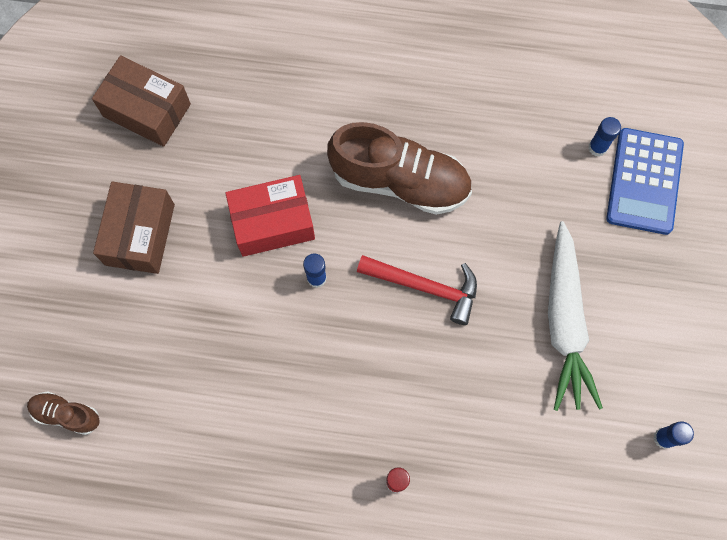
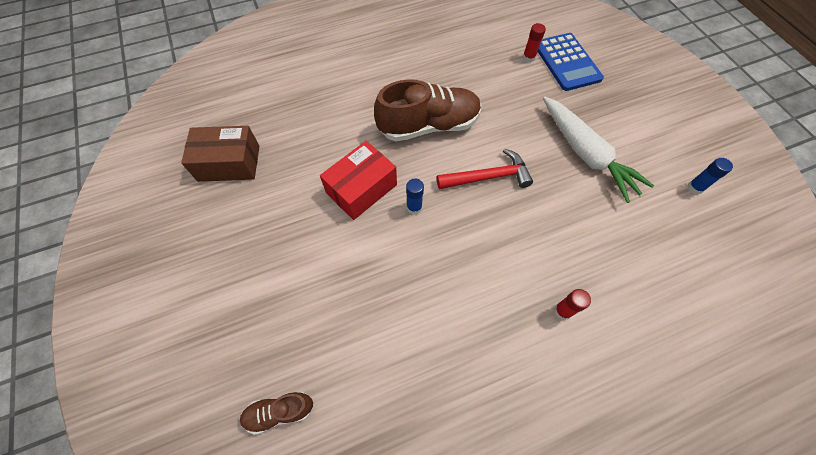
camera: 30 degrees left, 10 degrees down
brown box [93,182,175,274] -> none
blue glue stick [588,117,621,157] -> red glue stick [523,23,546,63]

